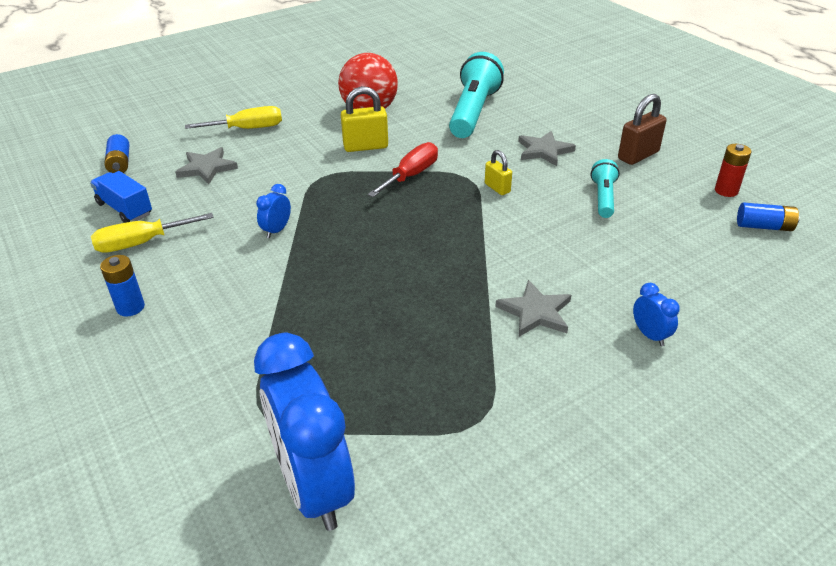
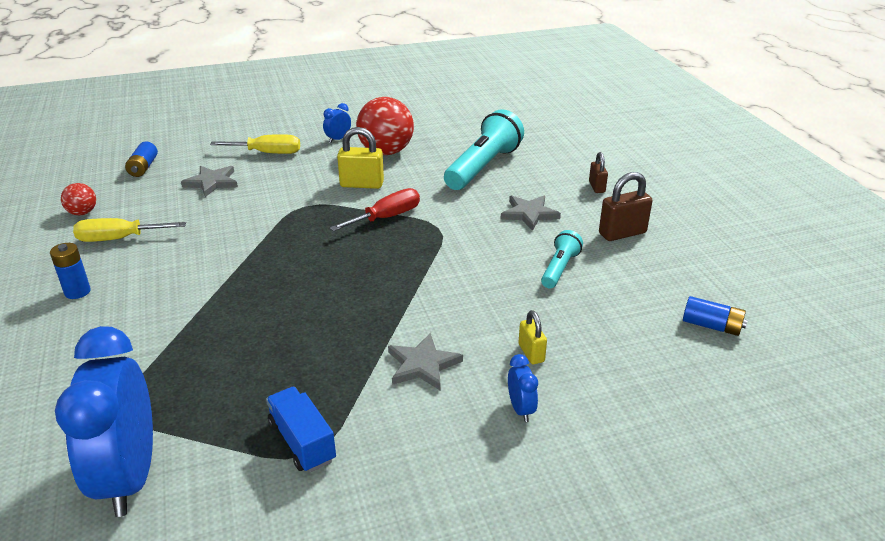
camera: 15 degrees right, 5 degrees down
blue truck [90,171,152,223] -> blue truck moved to [266,387,336,472]
blue clock [256,184,291,238] -> blue clock moved to [323,103,351,143]
yellow padlock [485,150,512,195] -> yellow padlock moved to [518,310,547,364]
red battery [715,144,752,197] -> none
none -> red ball [61,183,96,215]
none -> brown padlock [589,152,608,193]

